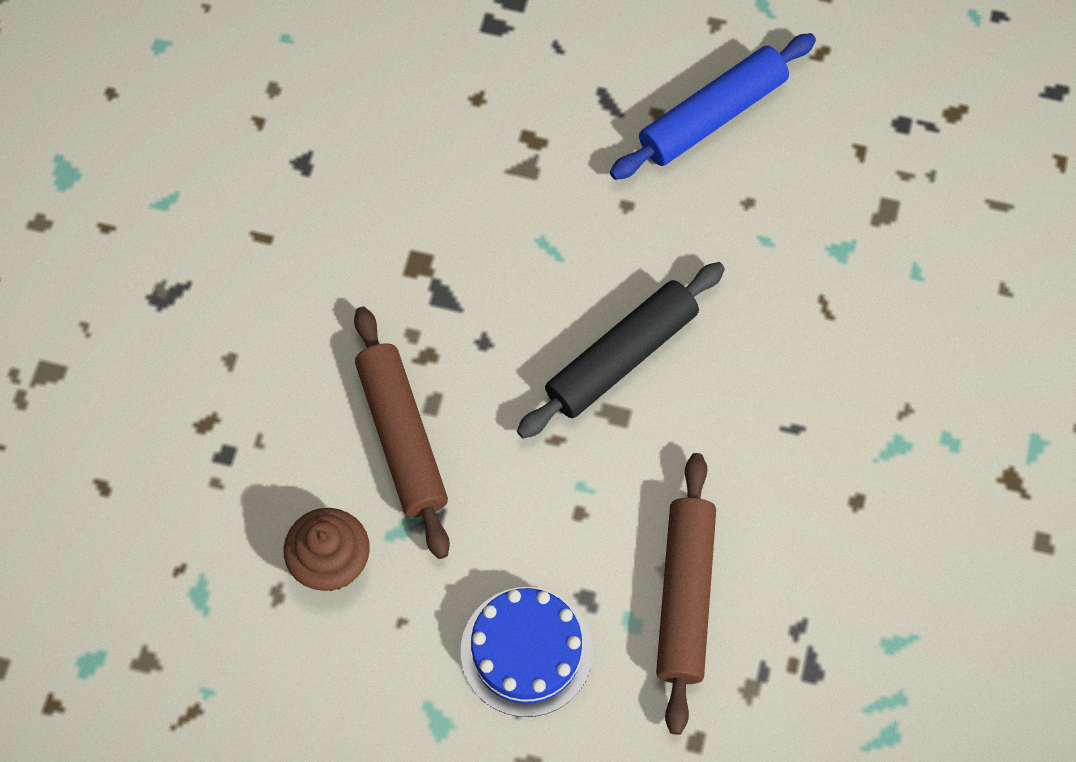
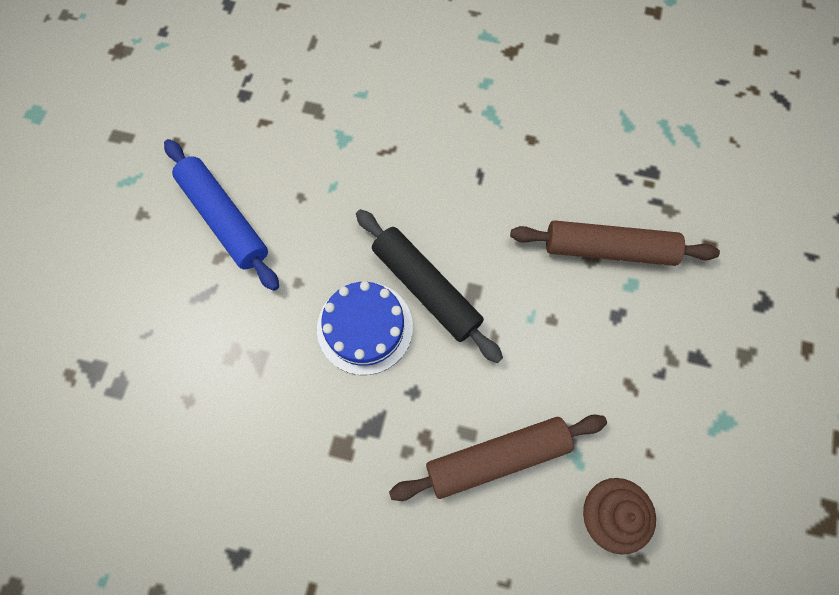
camera: 90 degrees left, 5 degrees up
blue cake [461,587,593,717] -> blue cake moved to [317,281,413,375]

